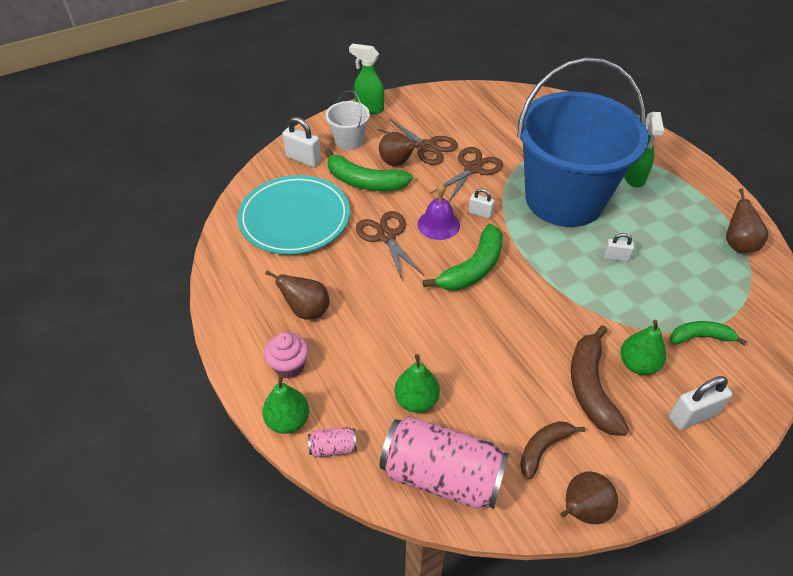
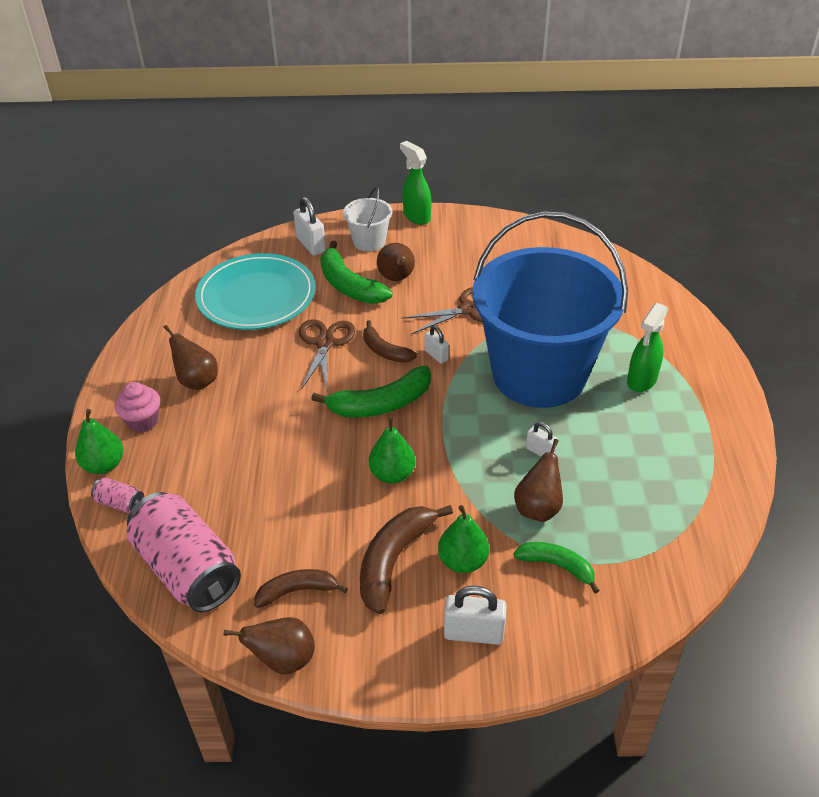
camera: 30 degrees right, 5 degrees down
brown scissors [378,119,458,165] -> none
green pear [394,354,440,413] -> green pear moved to [369,417,416,484]
purple bell [418,183,460,240] -> brown banana [363,320,417,363]
brown pear [726,188,768,253] -> brown pear moved to [514,439,563,522]

